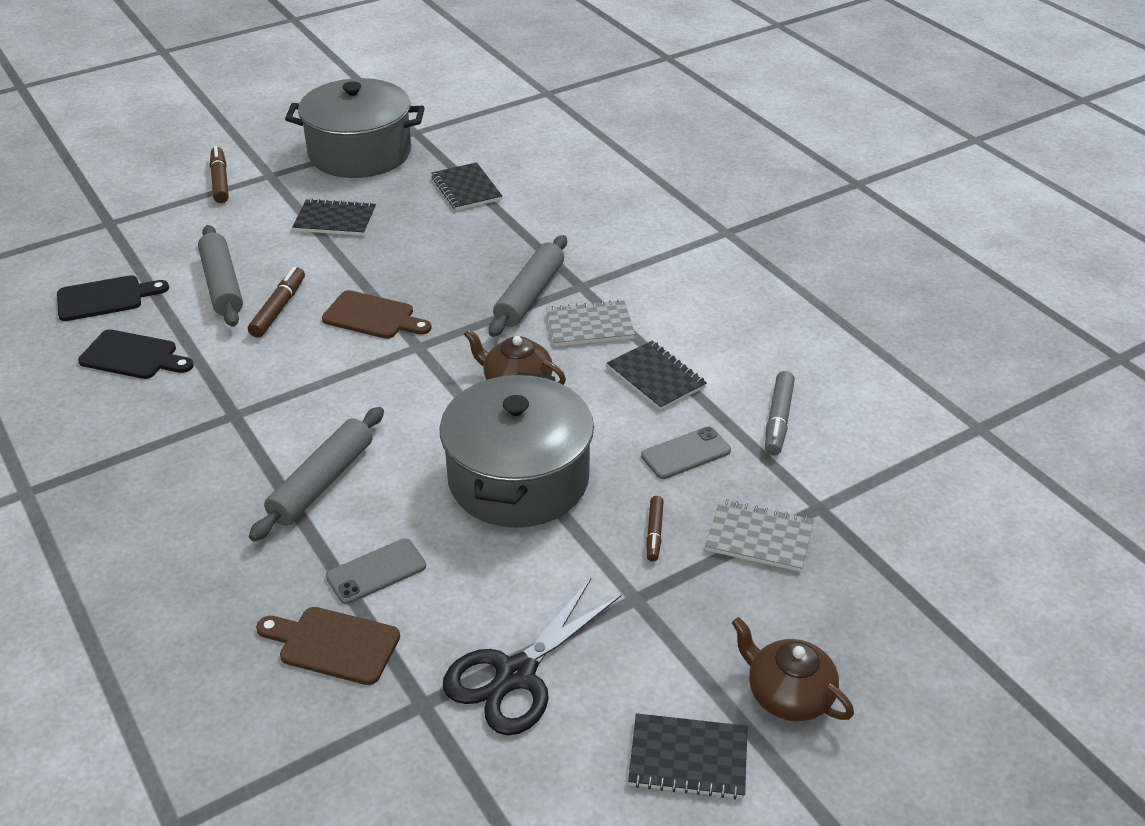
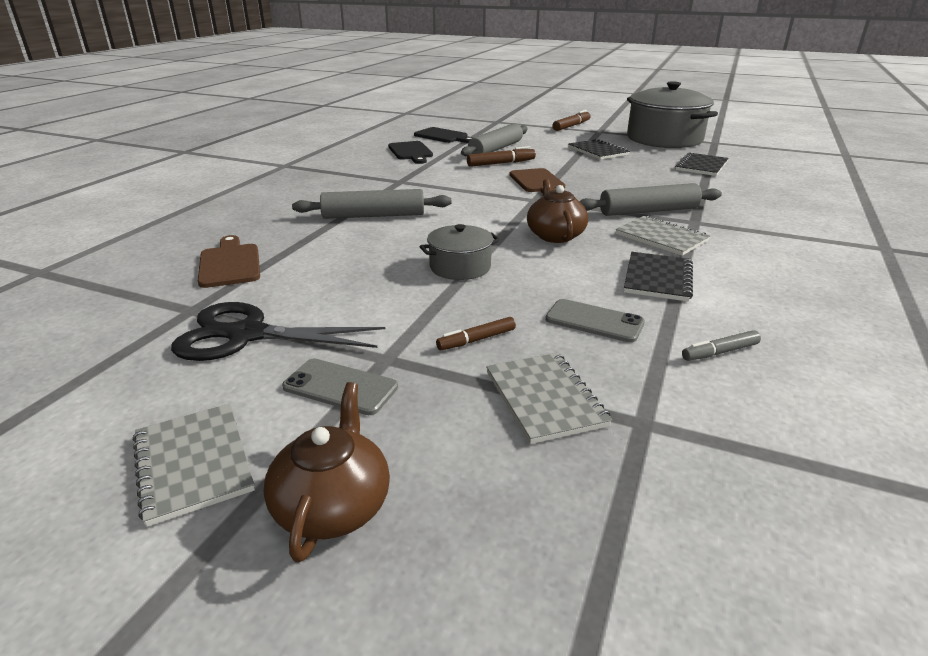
camera: 55 degrees right, 10 degrees down
grey phone [326,538,426,604] -> grey phone moved to [282,358,398,415]
grey pot [439,372,594,528] -> grey pot [419,224,500,280], size x0.48
black notebook [628,713,748,799] -> grey notebook [133,403,255,527]
grey marker [765,371,795,455] -> grey marker [682,330,761,361], size x0.65

